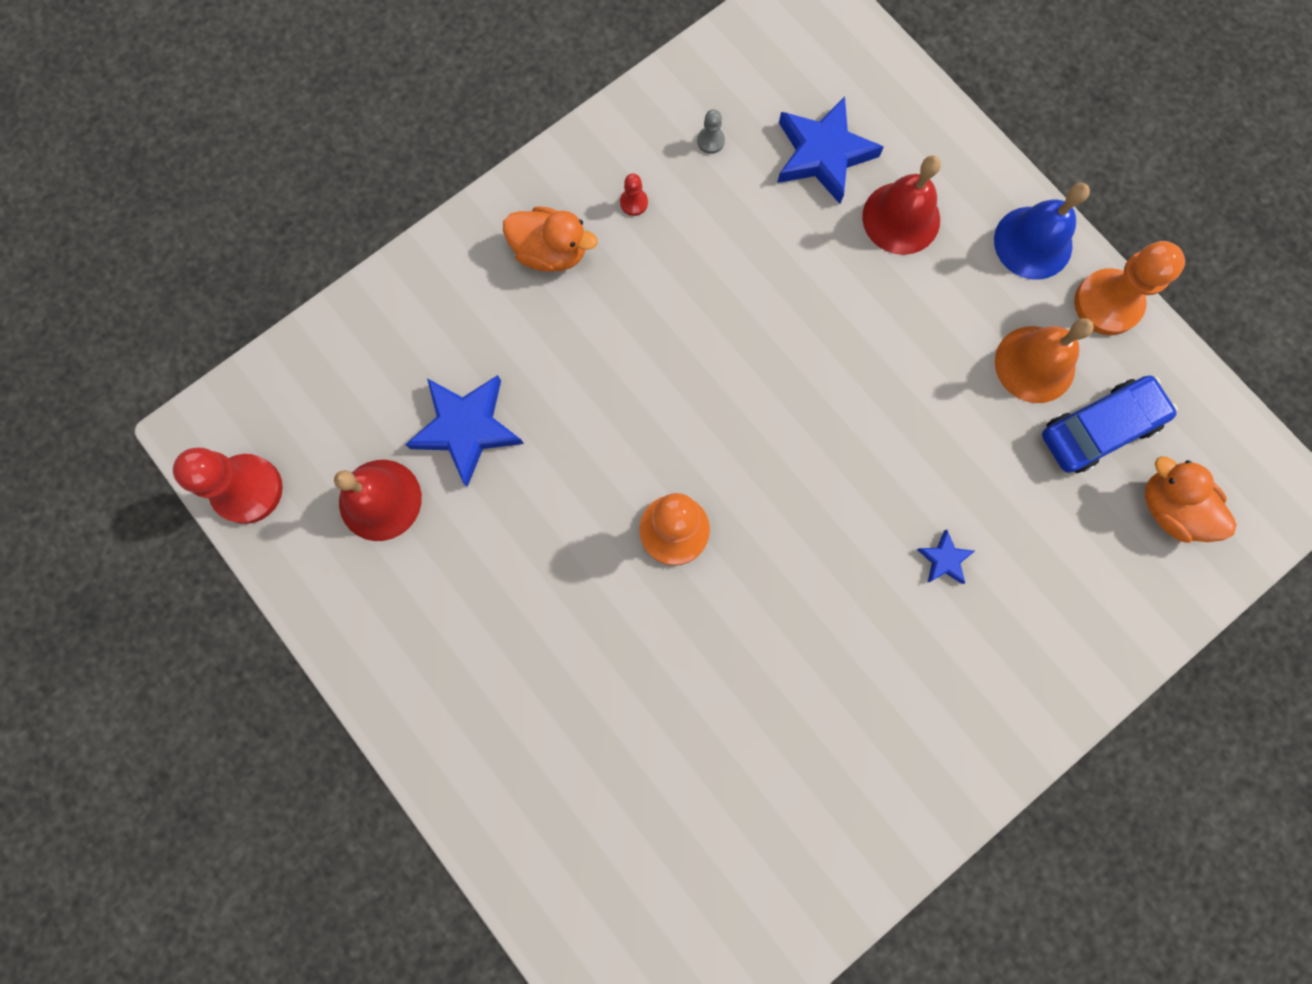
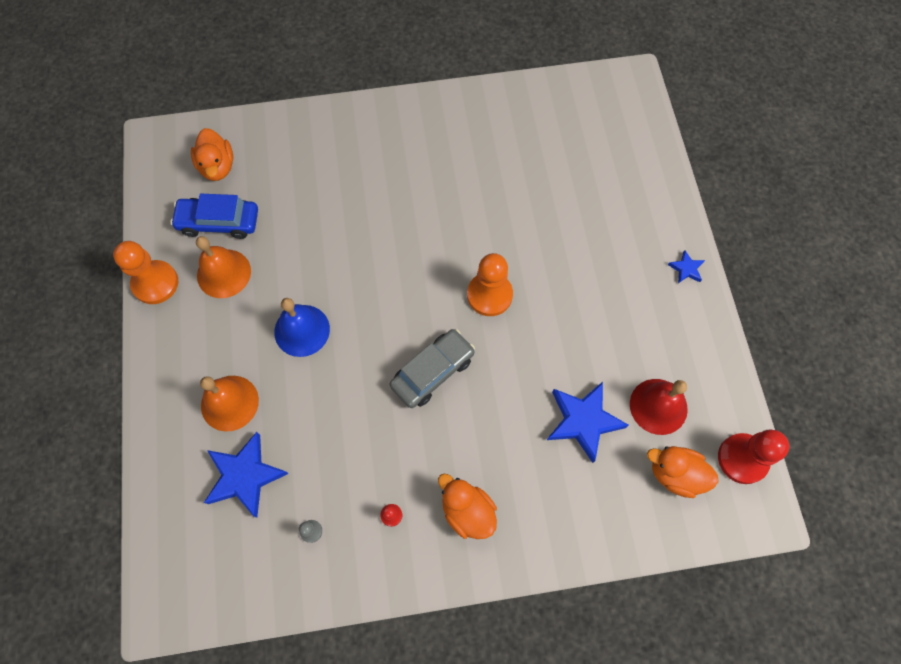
camera: 150 degrees left, 10 degrees down
red bell [862,155,941,255] -> orange bell [200,376,259,431]
blue star [917,530,975,584] -> blue star moved to [668,250,705,283]
blue bell [994,183,1090,280] -> blue bell moved to [274,298,330,357]
none -> grey car [390,329,475,408]
none -> orange duck [647,446,719,498]

